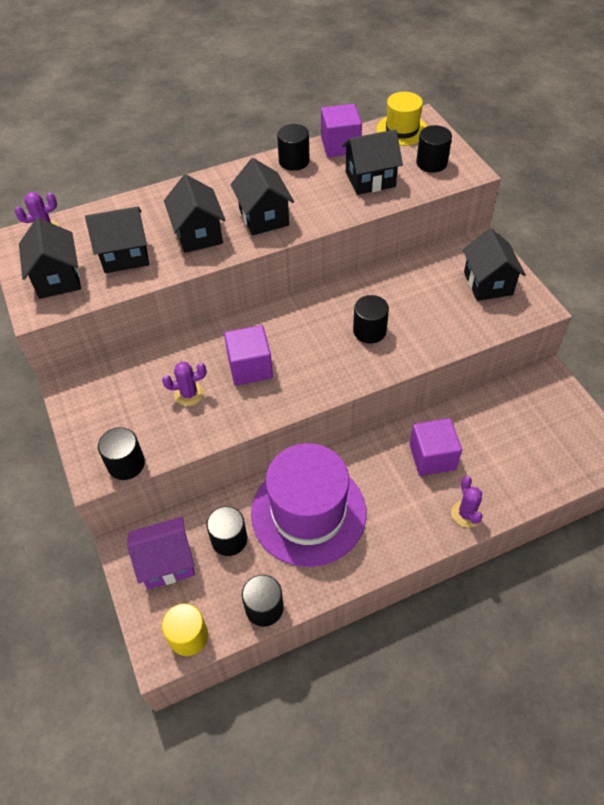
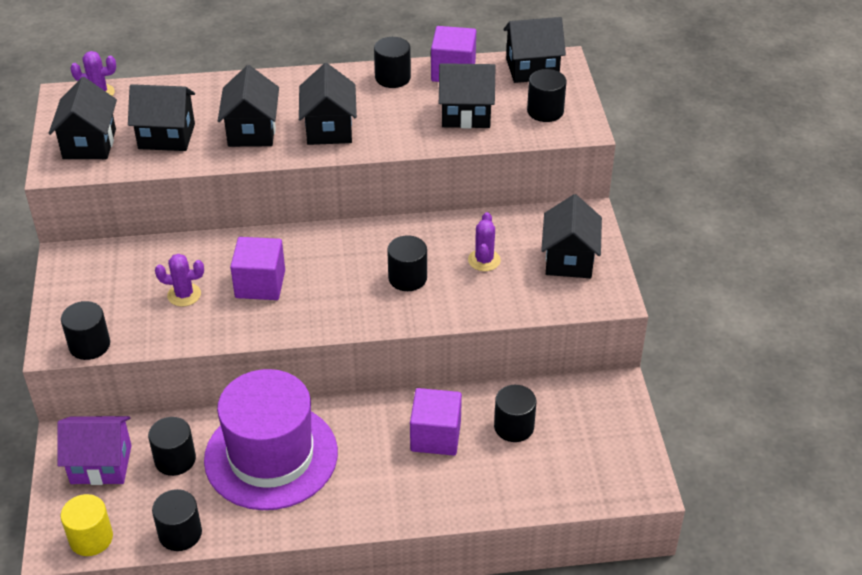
camera: 15 degrees right, 10 degrees down
yellow hat [376,92,427,146] -> black house [503,17,566,83]
purple cactus [451,476,483,528] -> purple cactus moved to [468,212,501,271]
none -> black cylinder [494,385,536,442]

